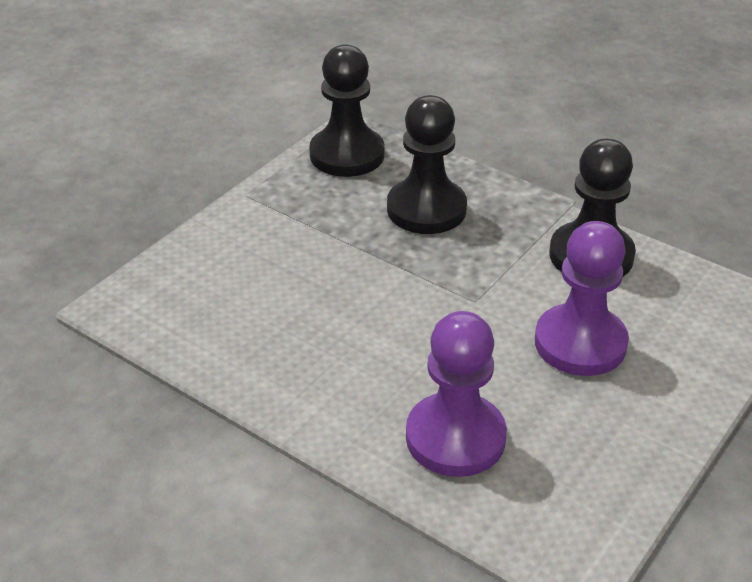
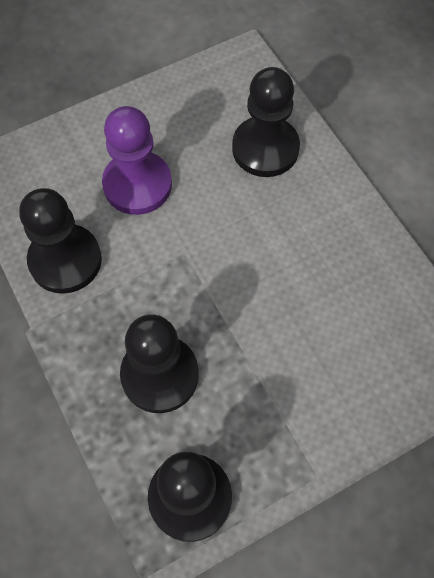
camera: 155 degrees left, 25 degrees up
purple pawn [406,311,507,477] -> black pawn [232,67,300,177]

